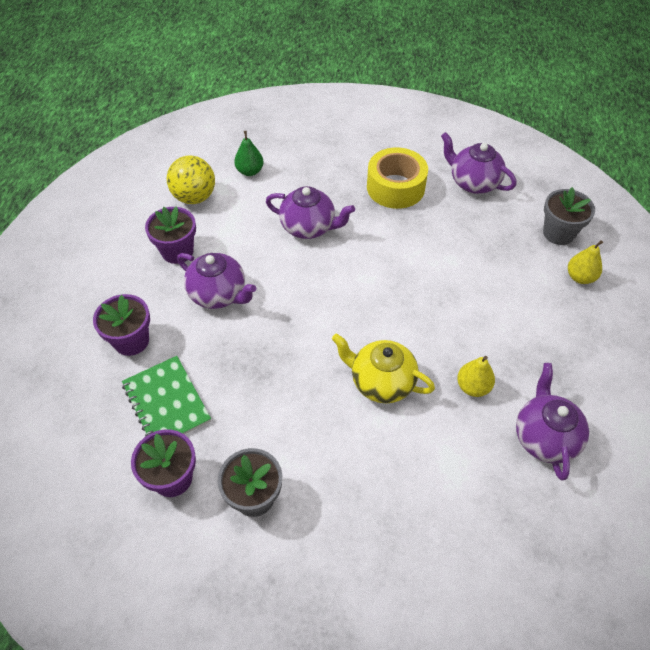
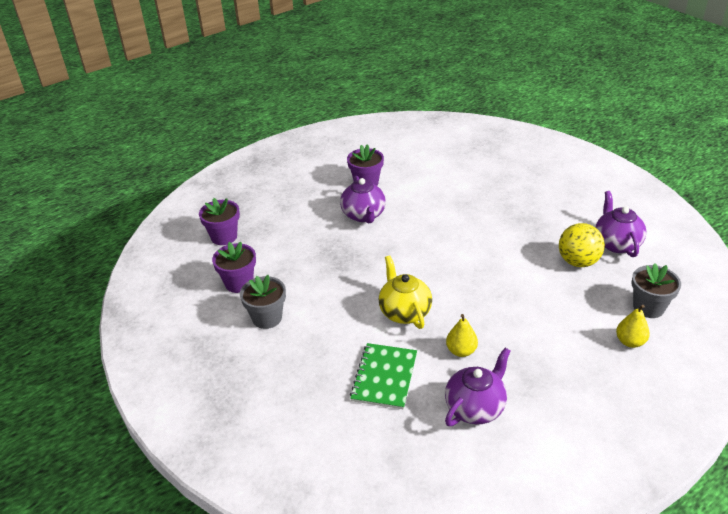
camera: 45 degrees right, 15 degrees down
purple flower pot [93,294,150,356] -> purple flower pot moved to [199,198,240,245]
green notebook [122,356,211,437] -> green notebook moved to [350,343,417,409]
yellow ball [167,155,215,204] -> yellow ball moved to [559,223,605,267]
green pear [234,131,264,176] -> none
purple teapot [266,186,355,239] -> none
yellow tape [367,147,428,209] -> none

